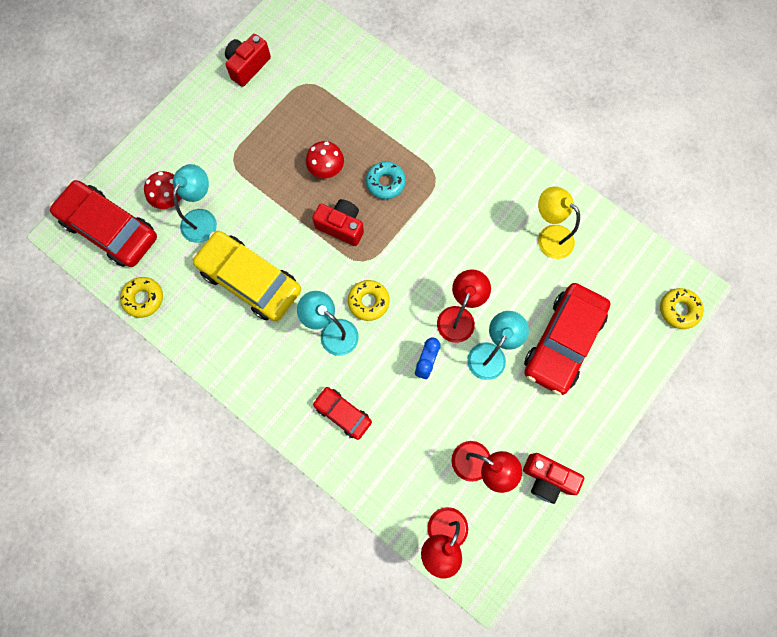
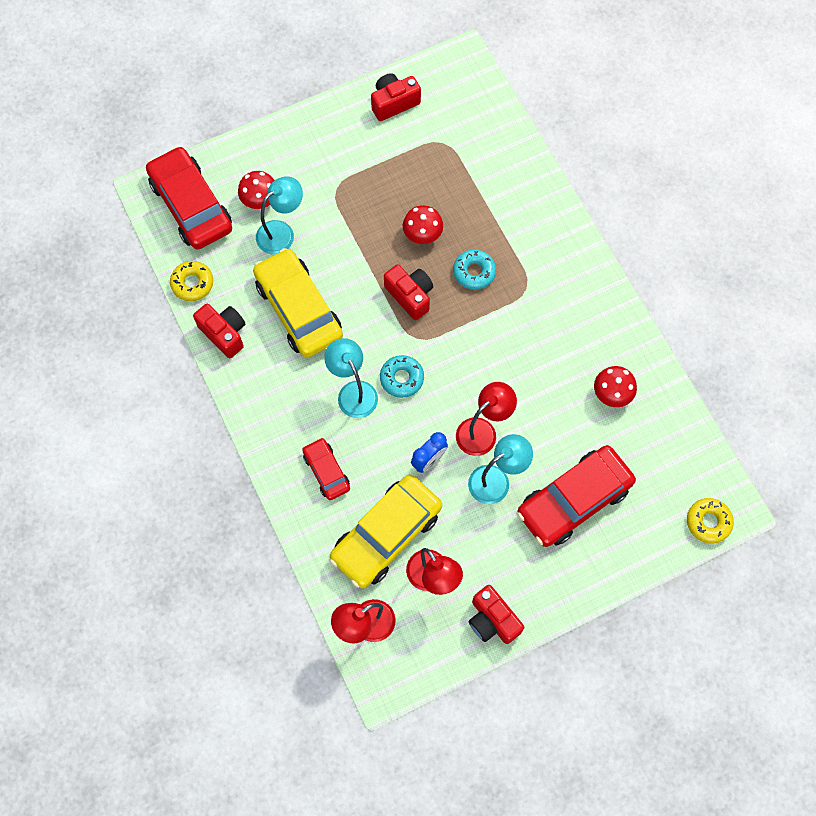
camera: 25 degrees right, 5 degrees down
yellow donut [348,280,390,321] -> turquoise donut [380,355,424,398]
yellow lamp [538,186,580,259] -> red mushroom [594,366,637,407]
none -> red camera [193,304,246,358]
none -> yellow car [330,474,442,588]

